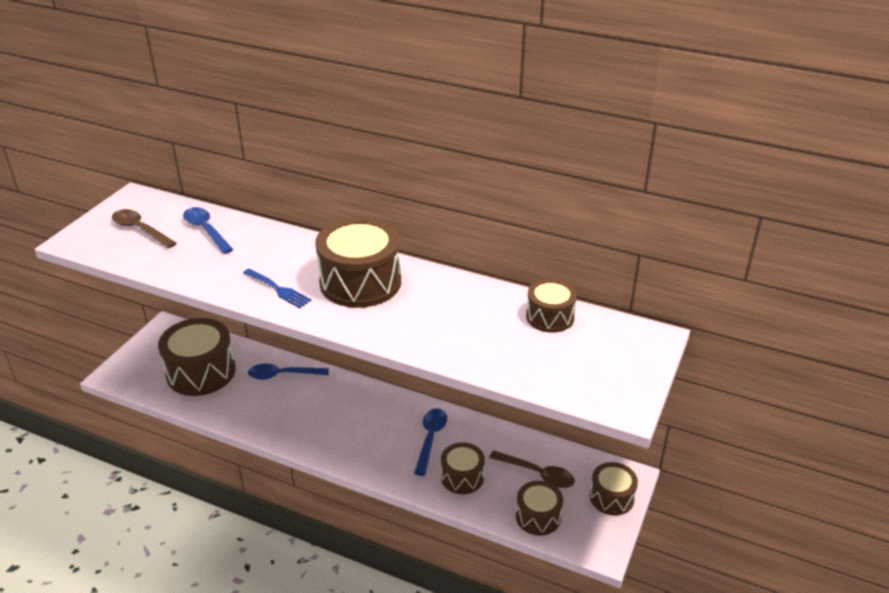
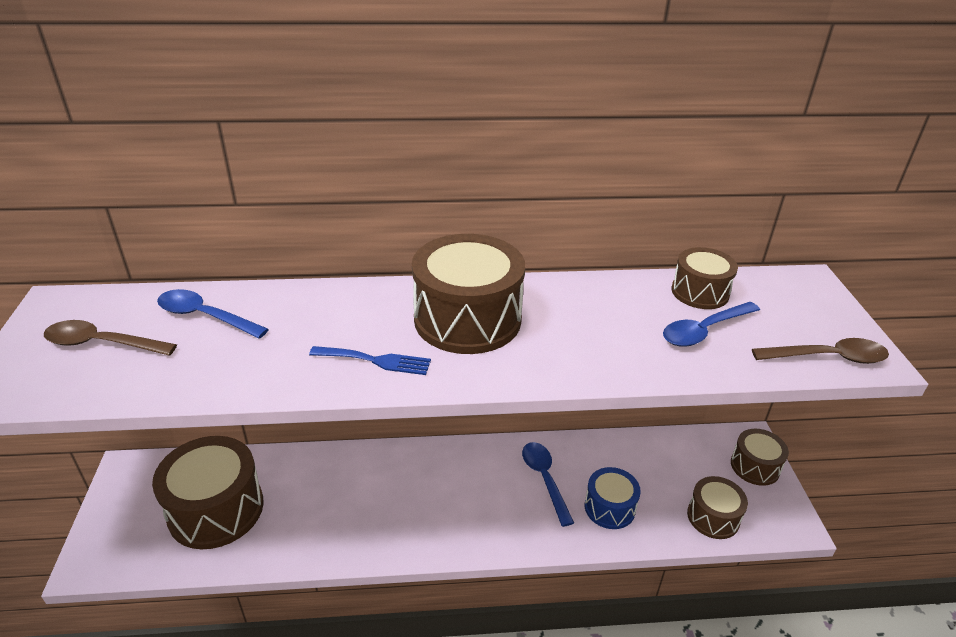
camera: 30 degrees left, 0 degrees up
blue spoon [248,364,329,380] -> blue spoon moved to [663,302,760,347]
brown drum [441,443,485,494] -> blue drum [585,467,641,529]
brown spoon [489,450,575,488] -> brown spoon moved to [752,338,889,364]

